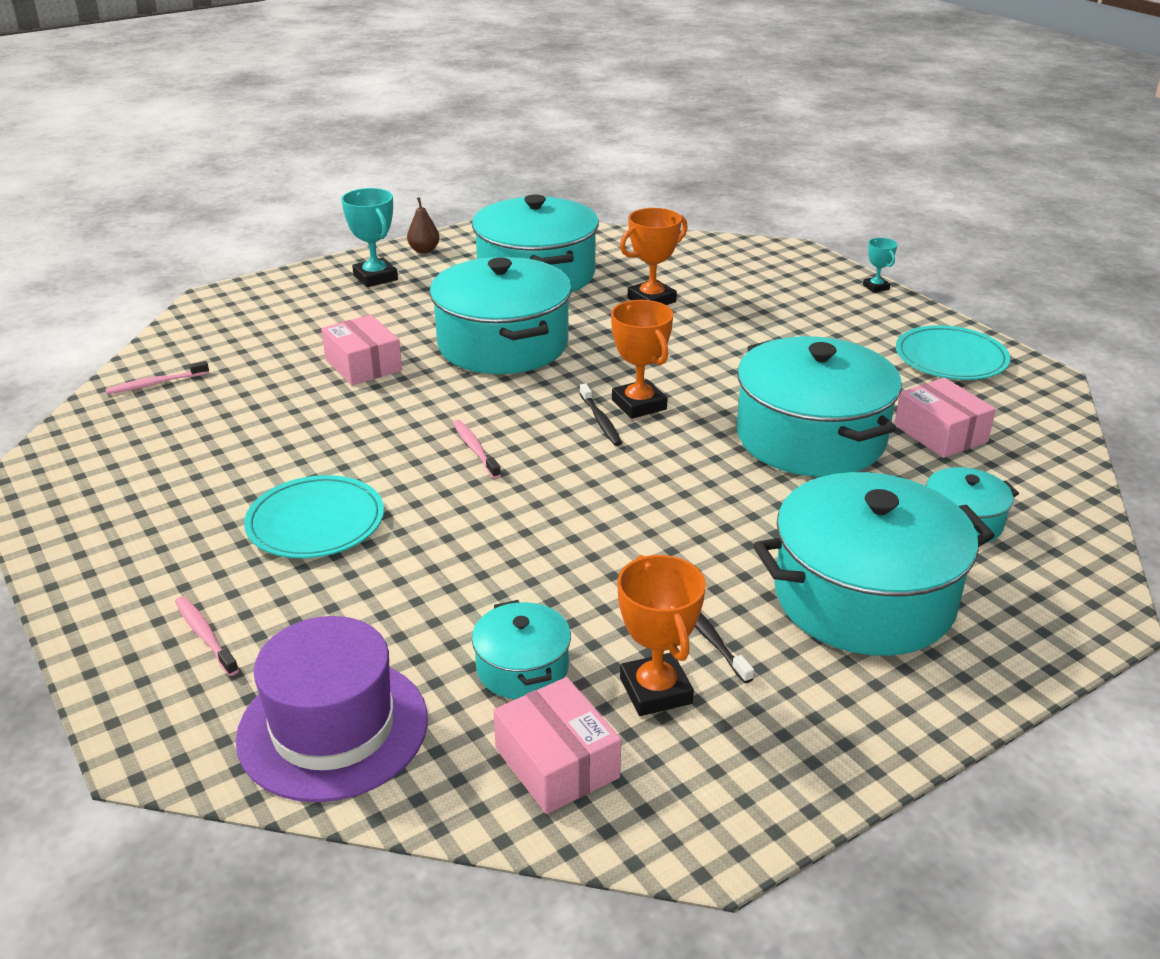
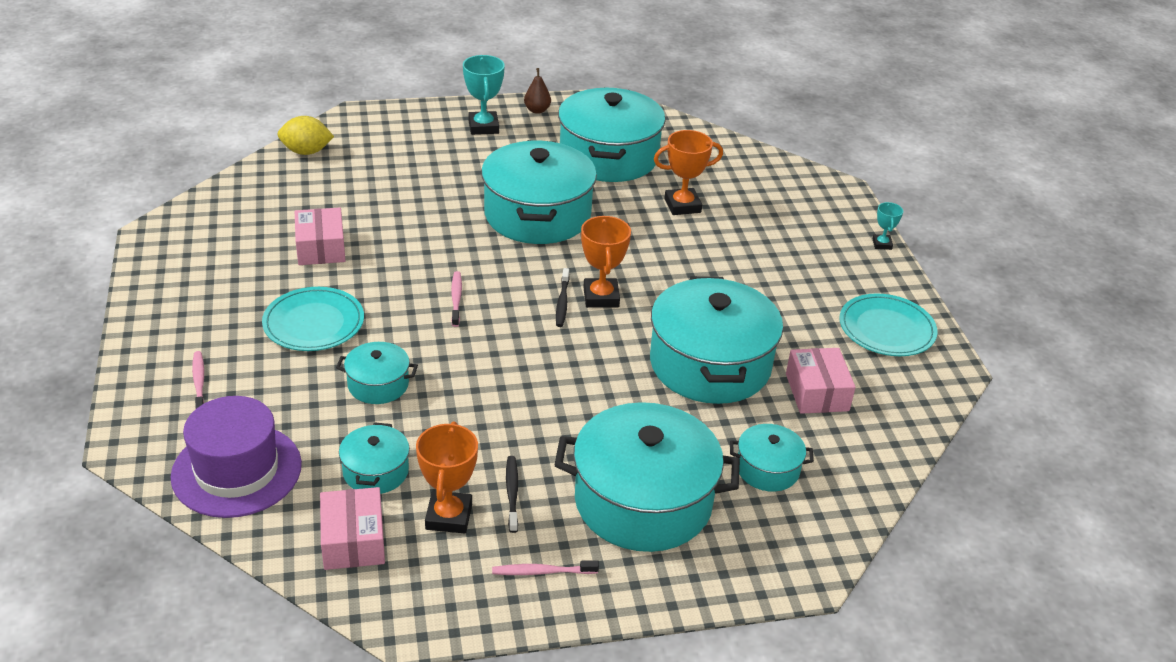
camera: 20 degrees right, 5 degrees up
pink toothbrush [105,361,209,394] -> pink toothbrush moved to [492,560,599,575]
pink box [321,315,402,385] -> pink box moved to [295,208,346,265]
none -> yellow lemon [277,116,334,155]
none -> turquoise pot [336,342,418,404]

